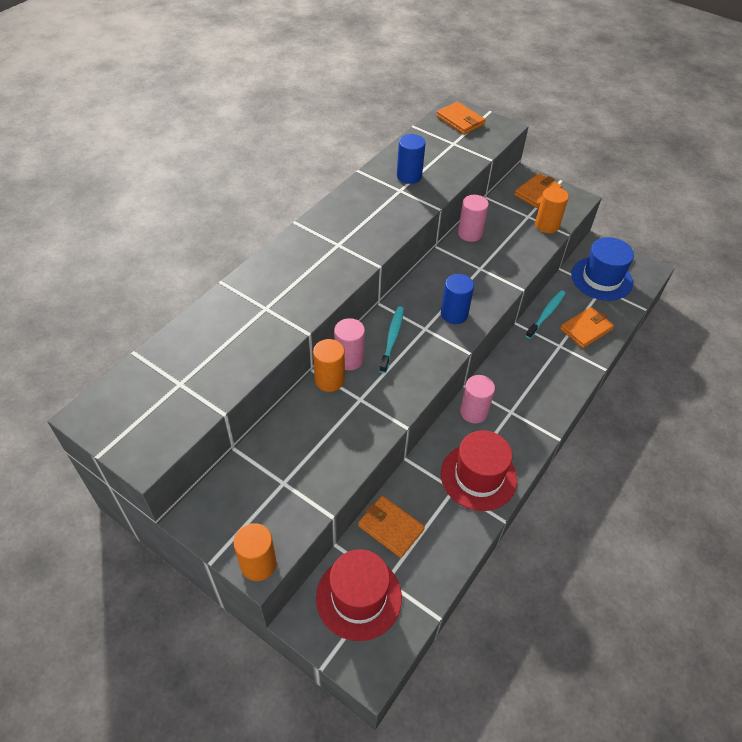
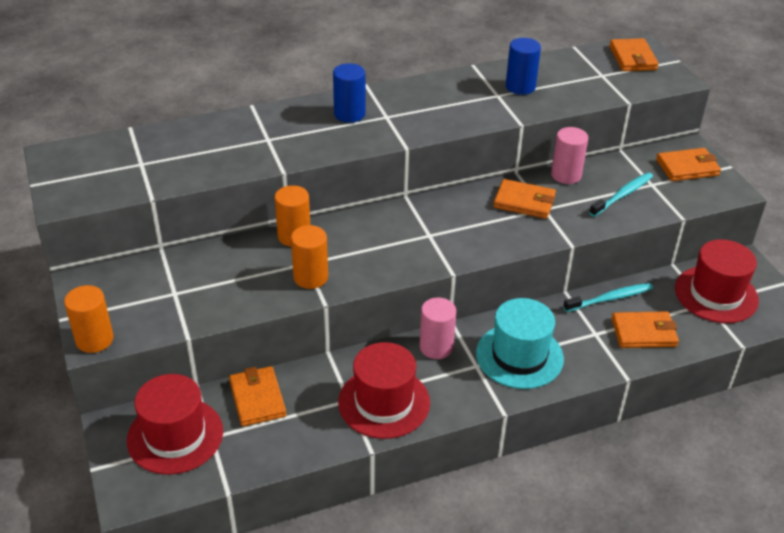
camera: 35 degrees right, 10 degrees down
pink cylinder [334,318,365,370] -> none
turquoise toothbrush [379,306,404,373] -> turquoise toothbrush moved to [589,172,653,217]
blue cylinder [441,274,474,324] -> blue cylinder moved to [333,63,365,123]
orange cylinder [535,187,569,233] -> orange cylinder moved to [291,225,328,289]
blue hat [571,237,634,301] -> red hat [675,239,759,323]
none -> turquoise hat [476,298,564,389]
none -> orange wallet [493,179,556,219]

